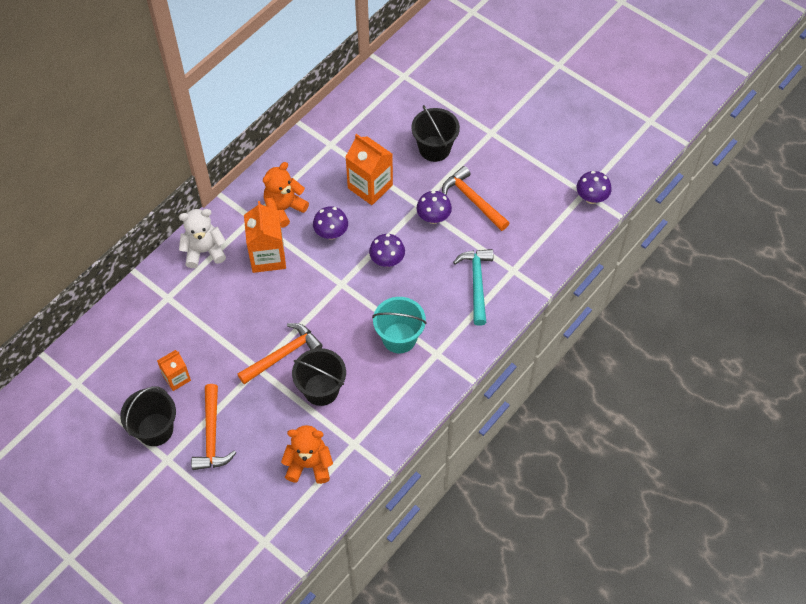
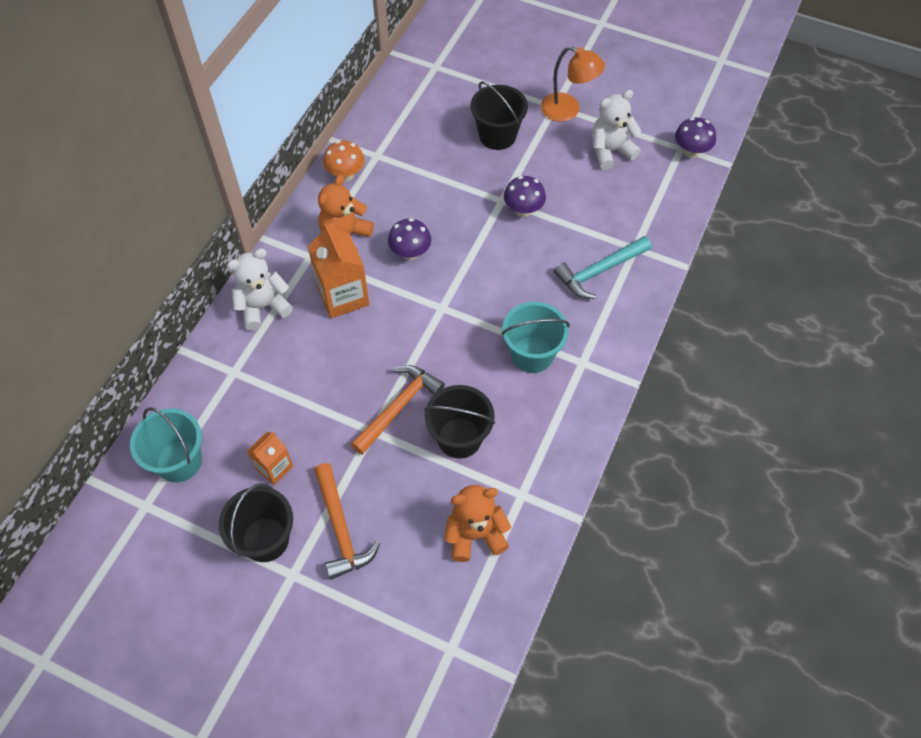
camera: 15 degrees left, 0 degrees up
orange carton [346,134,393,205] -> none
purple mushroom [369,234,405,267] -> none
orange hammer [442,166,509,231] -> none
turquoise hammer [453,249,493,326] -> turquoise hammer turned 105 degrees counterclockwise [554,236,651,299]
none -> turquoise bucket [130,407,202,482]
none -> orange mushroom [323,141,365,181]
none -> orange lamp [541,46,605,122]
none -> white teddy bear [592,90,642,170]

